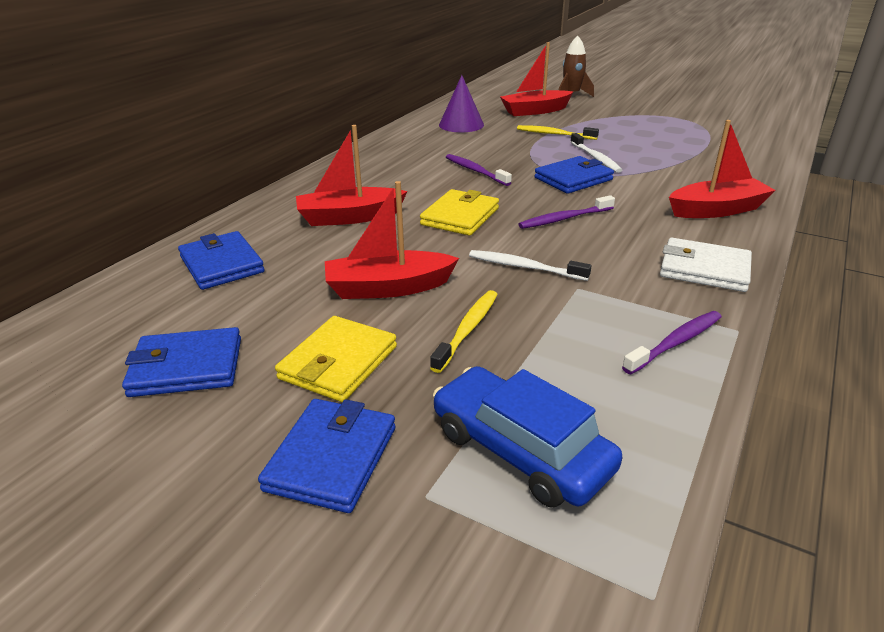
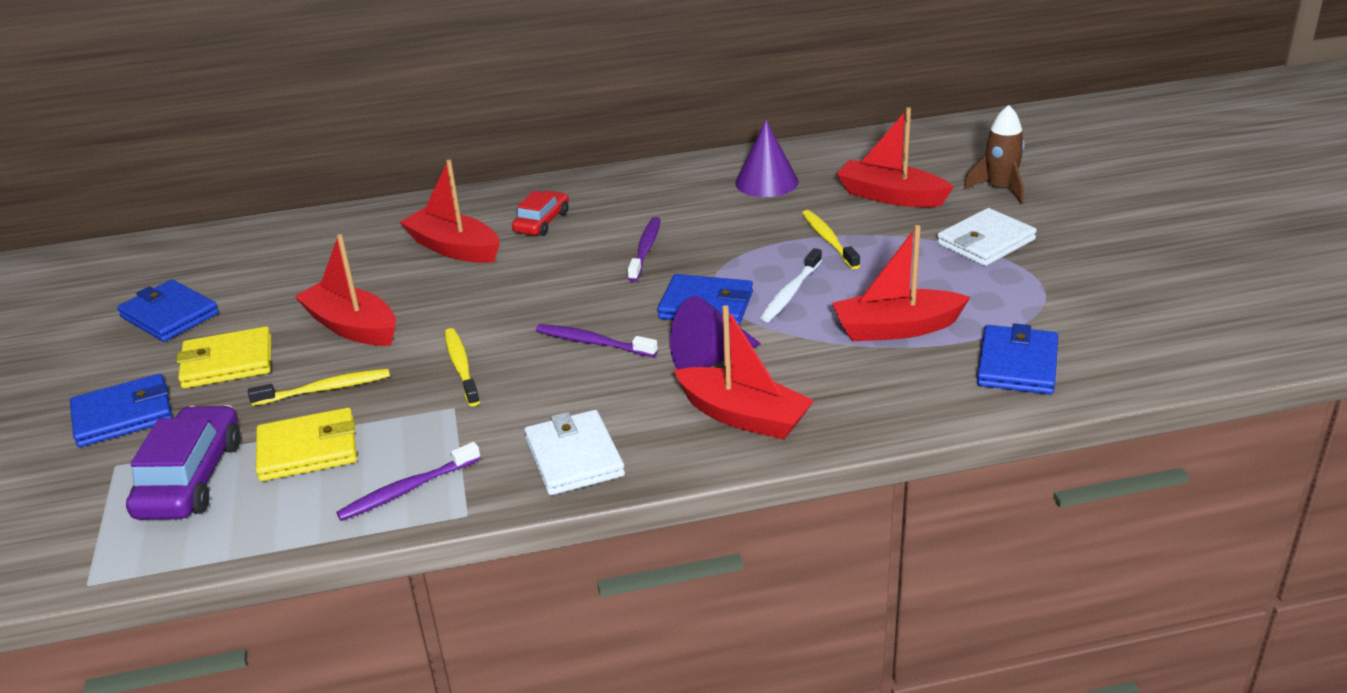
camera: 50 degrees right, 0 degrees up
blue wallet [178,231,265,290] -> blue wallet moved to [977,323,1058,394]
yellow wallet [420,189,499,236] -> yellow wallet moved to [256,408,357,481]
blue car [433,366,623,508] -> purple car [126,405,240,520]
white toothbrush [469,250,591,281] -> yellow toothbrush [445,328,480,406]
purple toothbrush [622,311,722,374] -> purple toothbrush turned 135 degrees clockwise [336,442,481,521]
none -> red car [512,191,569,236]
none -> purple cone [670,296,761,369]
none -> red boat [832,225,970,341]
none -> white wallet [937,208,1037,266]

